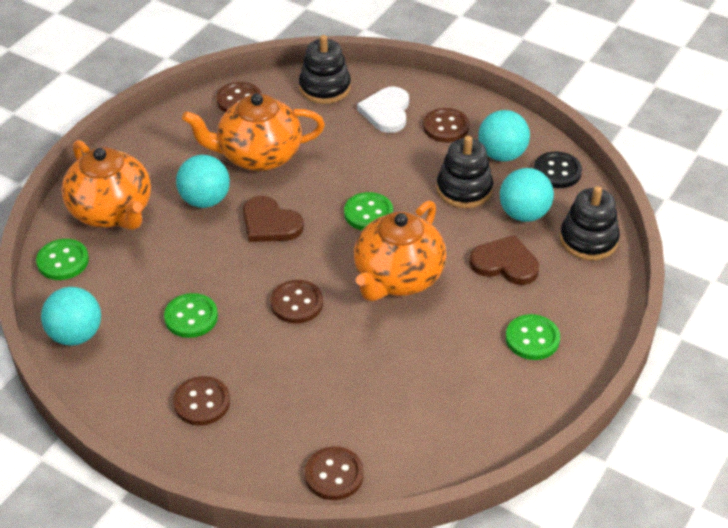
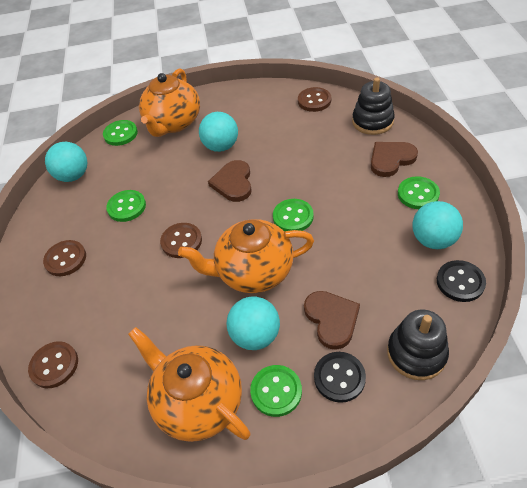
camera: 55 degrees right, 5 degrees up
orange teapot [182,93,325,171] -> orange teapot moved to [128,327,250,442]
white heart [357,87,409,133] -> brown heart [371,142,418,177]
brown button [423,108,469,142] -> green button [398,176,440,209]
black stacking toy [437,136,493,208] -> none
turquoise ball [500,168,554,222] -> turquoise ball moved to [227,297,280,350]
none -> black button [314,352,366,403]

